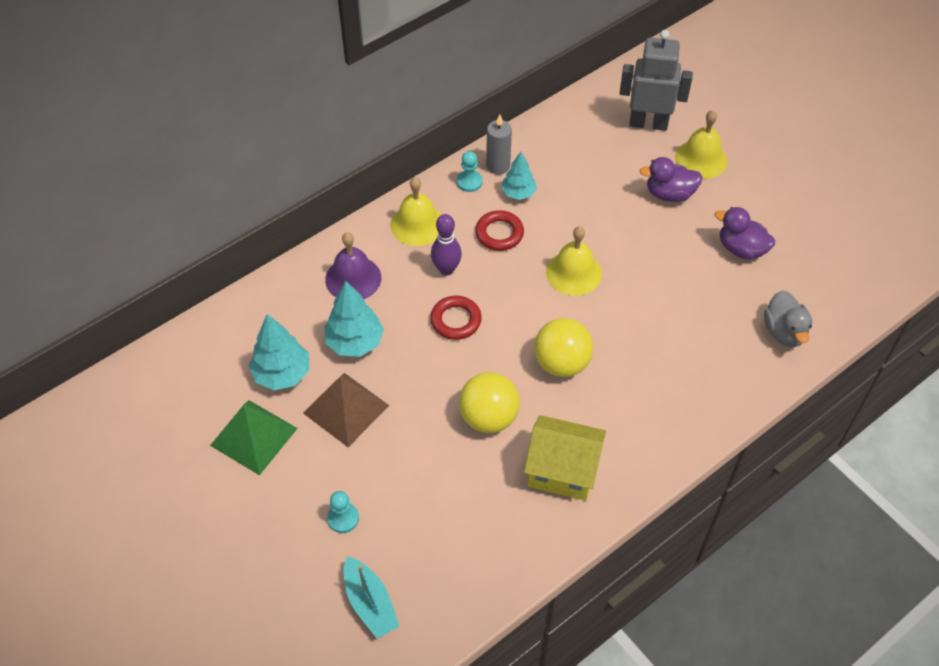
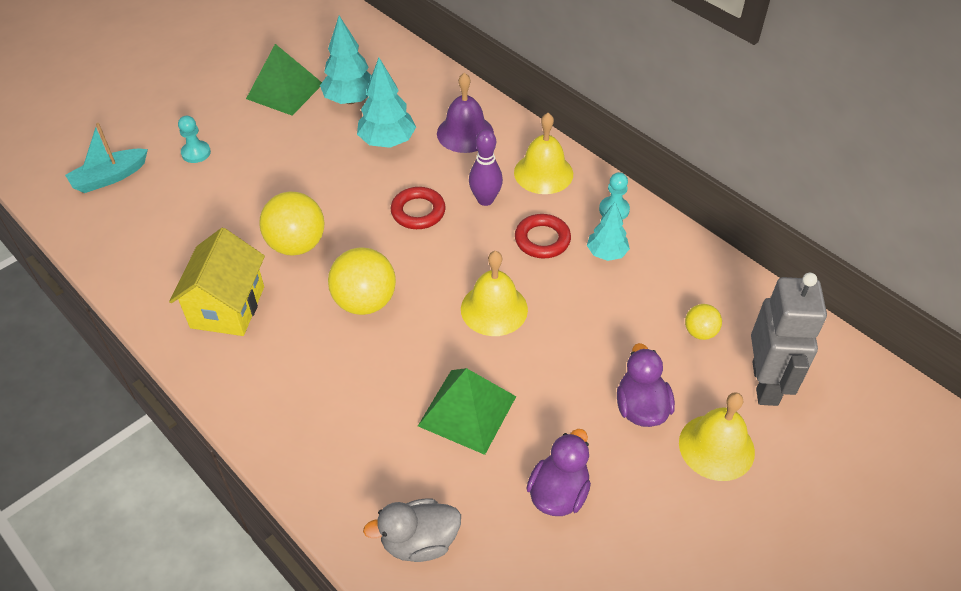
camera: 85 degrees right, 5 degrees down
brown pyramid [303,373,389,447] -> none
grey candle [486,114,512,175] -> none
none -> green pyramid [418,368,516,455]
none -> yellow ball [685,304,722,340]

